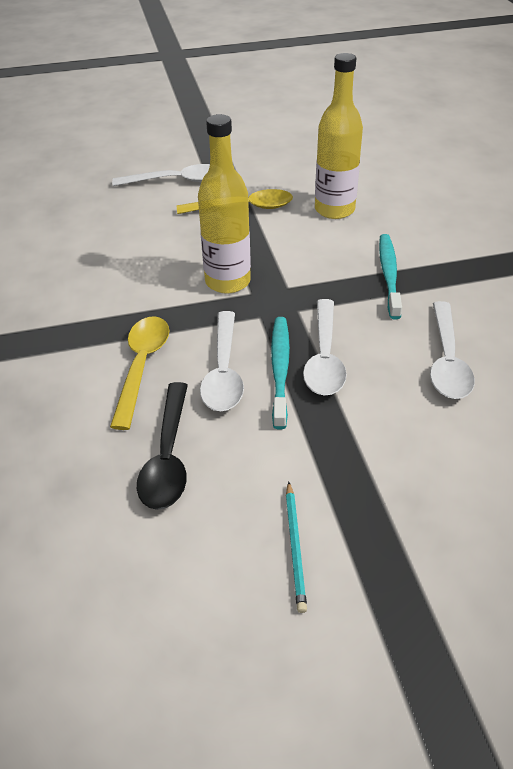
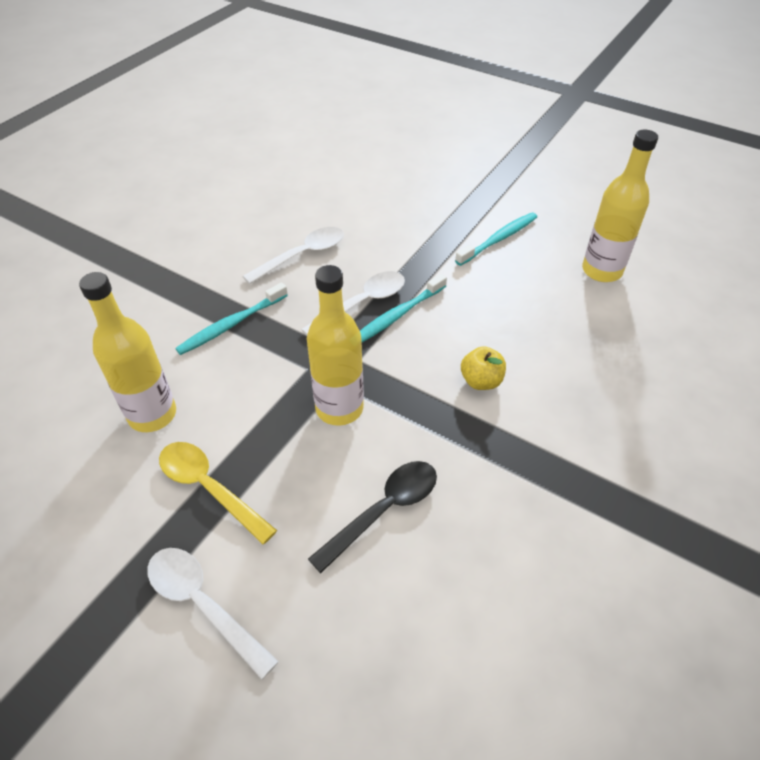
camera: 135 degrees left, 5 degrees up
yellow spoon [110,316,169,430] -> yellow apple [461,346,506,390]
black spoon [137,382,188,510] -> black spoon moved to [308,461,437,573]
white spoon [200,311,244,411] -> none
turquoise pencil [286,481,307,613] -> turquoise toothbrush [455,213,537,266]
none -> yellow bottle [582,130,658,282]

